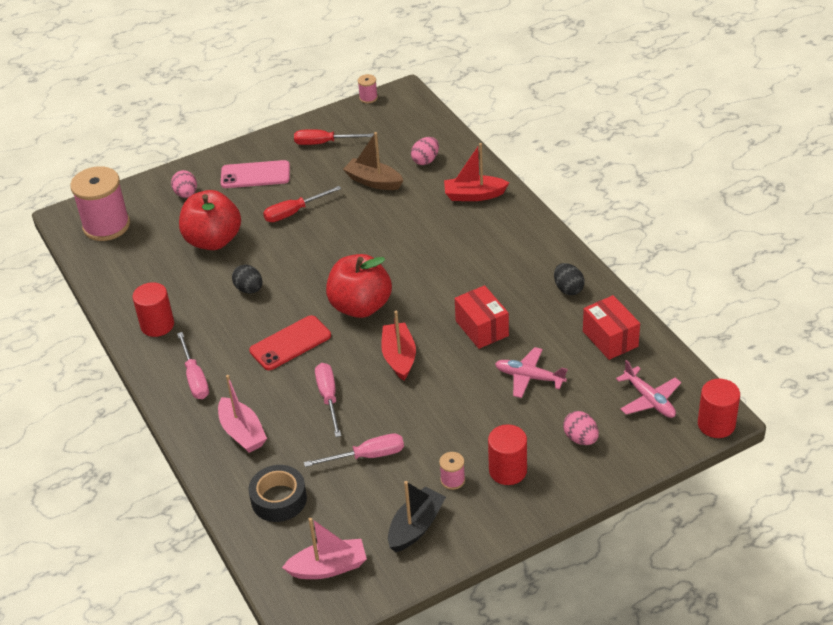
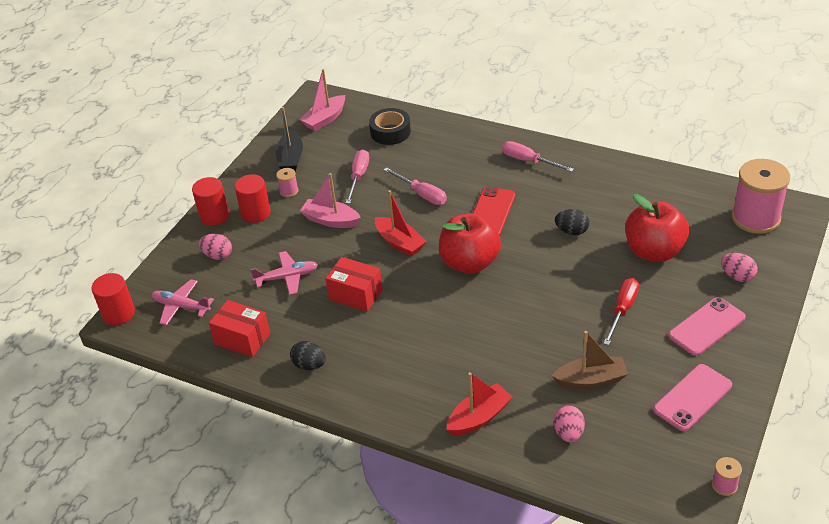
camera: 145 degrees right, 0 degrees up
red cylinder [133,282,174,337] -> red cylinder moved to [192,177,229,225]
pink boat [218,375,267,453] -> pink boat moved to [300,173,361,228]
red screwdriver [294,129,374,145] -> pink phone [653,364,732,431]
pink screwdriver [304,434,404,467] -> pink screwdriver turned 150 degrees clockwise [346,149,369,204]

